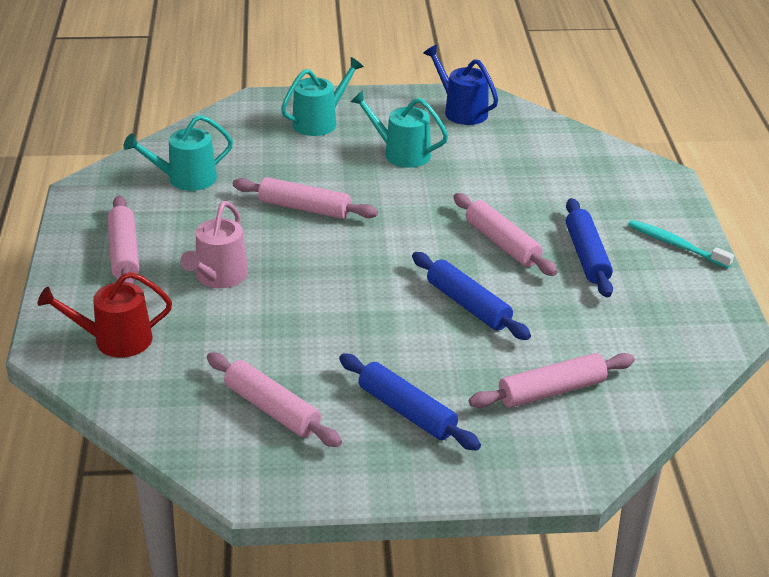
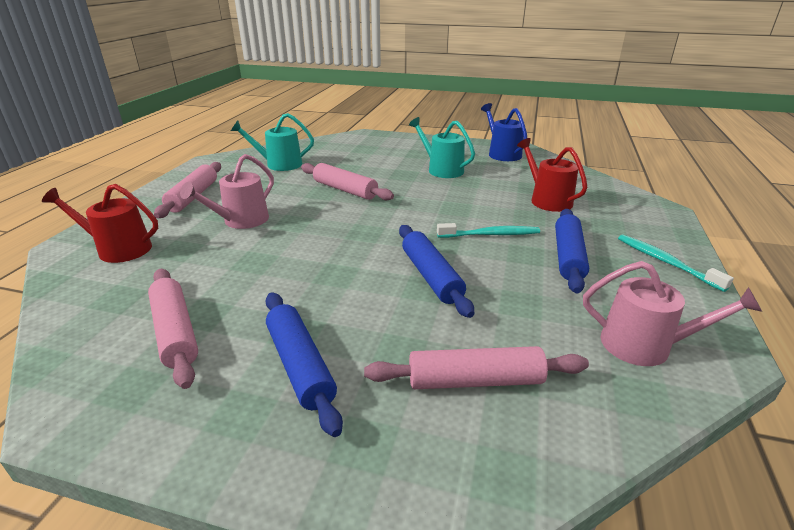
camera: 20 degrees right, 5 degrees down
turquoise watering can [281,57,364,136] -> none
pink rolling pin [453,193,557,276] -> turquoise toothbrush [437,223,540,238]
none -> red watering can [517,138,588,212]
none -> pink watering can [583,261,762,366]

